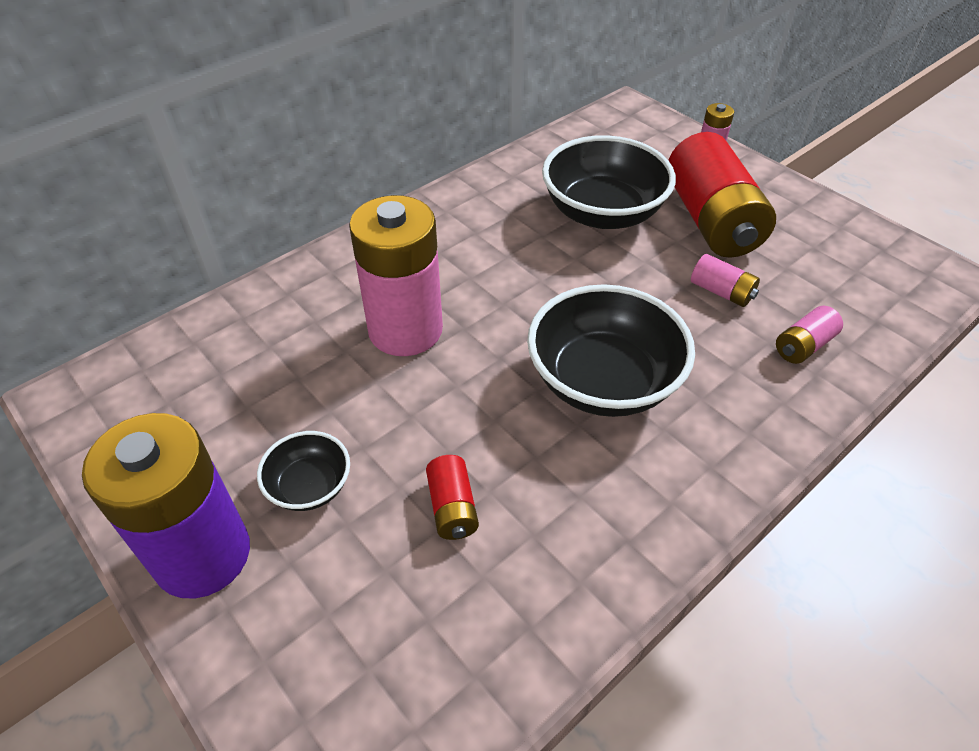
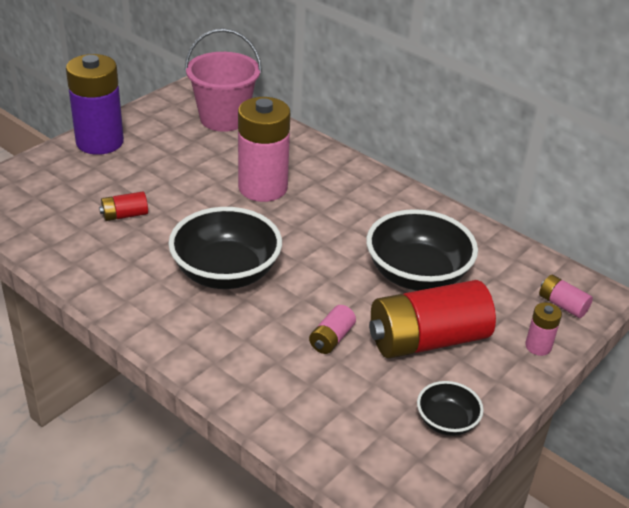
camera: 80 degrees right, 10 degrees down
black bowl [257,431,350,511] -> black bowl moved to [417,381,484,436]
pink battery [776,306,843,364] -> pink battery moved to [539,275,593,318]
none -> pink bucket [185,29,262,132]

